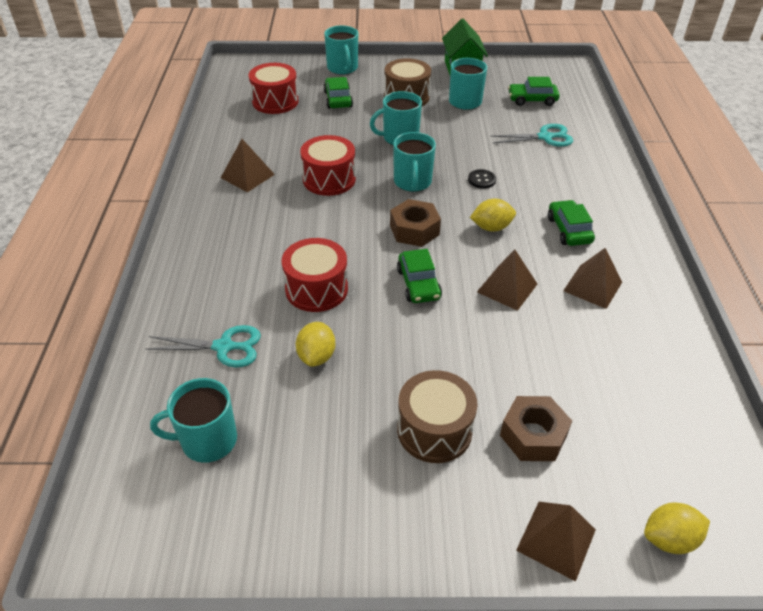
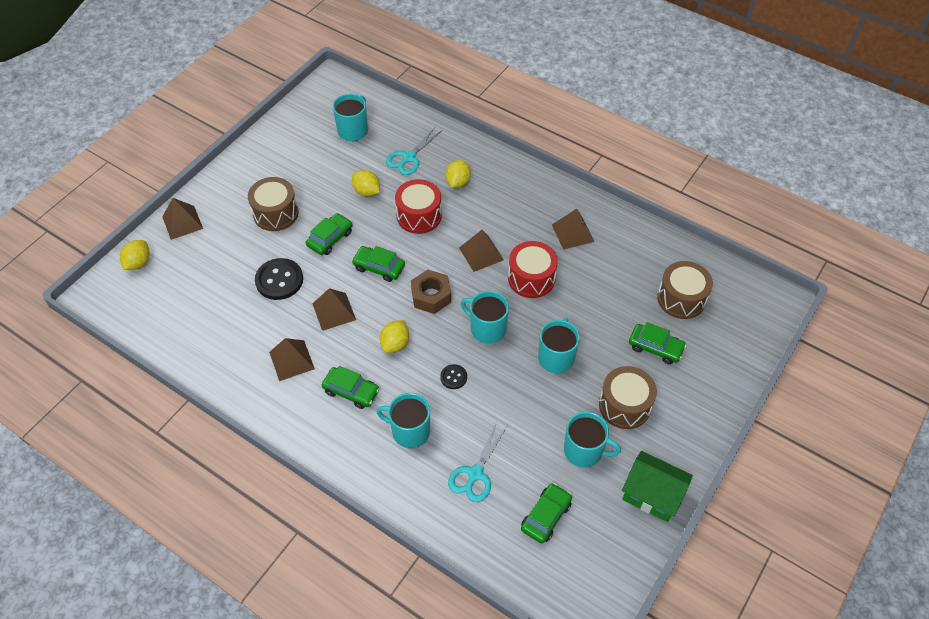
camera: 125 degrees right, 10 degrees up
red drum [249,63,298,114] -> brown drum [657,261,713,319]
turquoise mug [324,25,358,75] -> turquoise mug moved to [377,393,430,448]
brown nut [500,396,572,461] -> none
none -> black button [255,258,303,300]
none -> green car [306,213,353,255]
none -> yellow lemon [445,160,471,188]
none -> brown pyramid [459,230,504,272]

